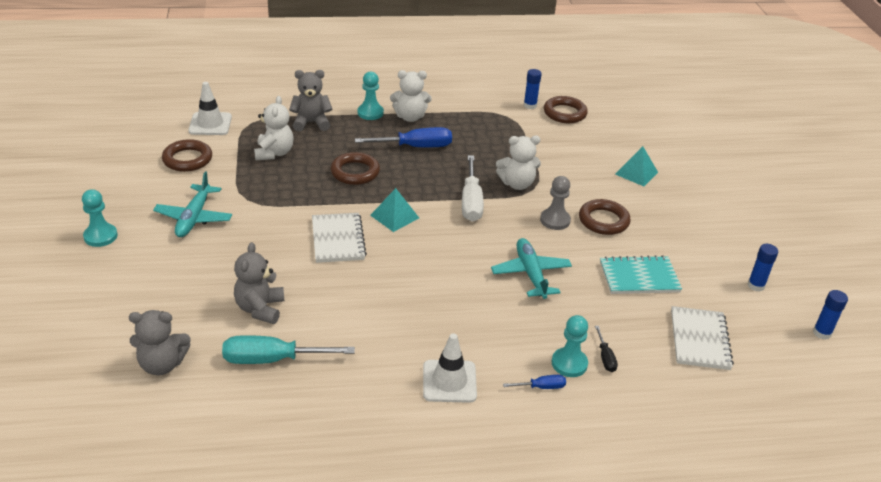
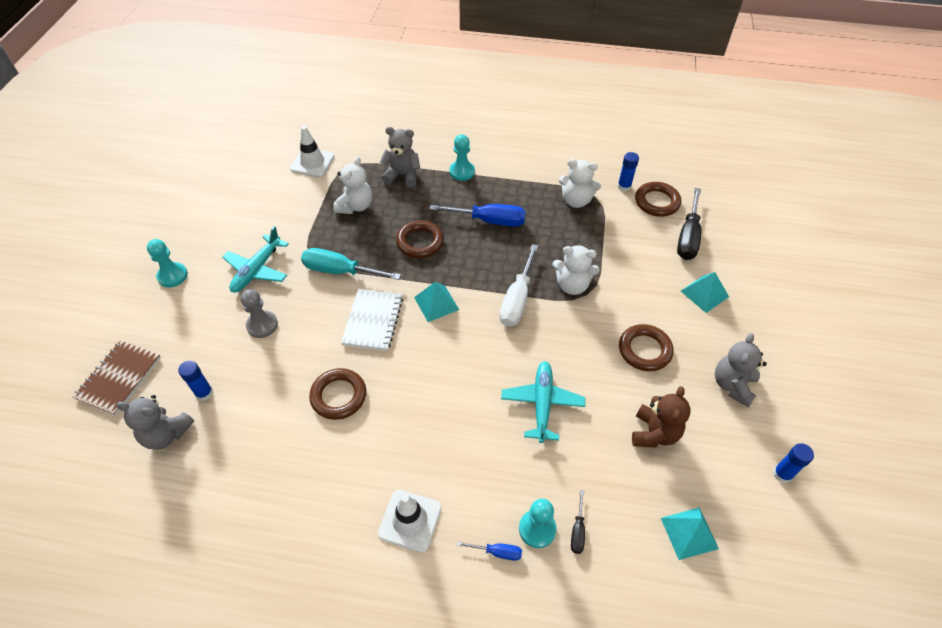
camera: 20 degrees right, 15 degrees up
brown ring [162,139,212,172] -> brown ring moved to [309,368,366,420]
turquoise screwdriver [222,335,355,364] -> turquoise screwdriver moved to [301,248,401,280]
grey teddy bear [234,242,284,324] -> grey teddy bear moved to [715,333,767,407]
white teddy bear [390,70,432,122] -> white teddy bear moved to [559,159,601,208]
grey pawn [540,176,571,230] -> grey pawn moved to [241,289,278,338]
turquoise notebook [600,255,682,294] -> brown teddy bear [632,386,691,447]
white notebook [671,306,734,370] -> turquoise pyramid [661,507,719,560]
blue glue stick [813,290,848,340] -> blue glue stick moved to [178,361,213,401]
none -> brown notebook [73,340,161,416]
none -> black screwdriver [677,188,701,260]

